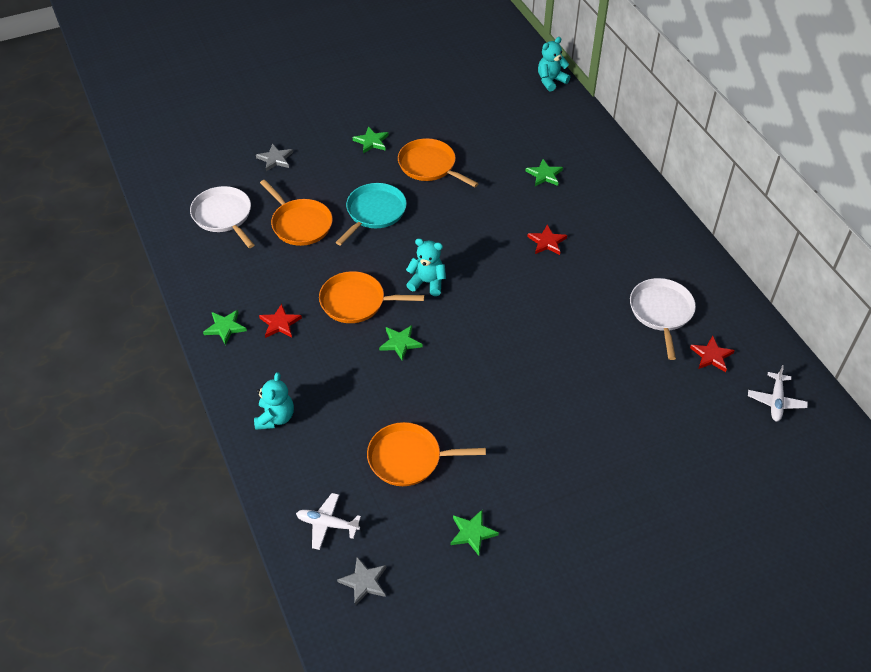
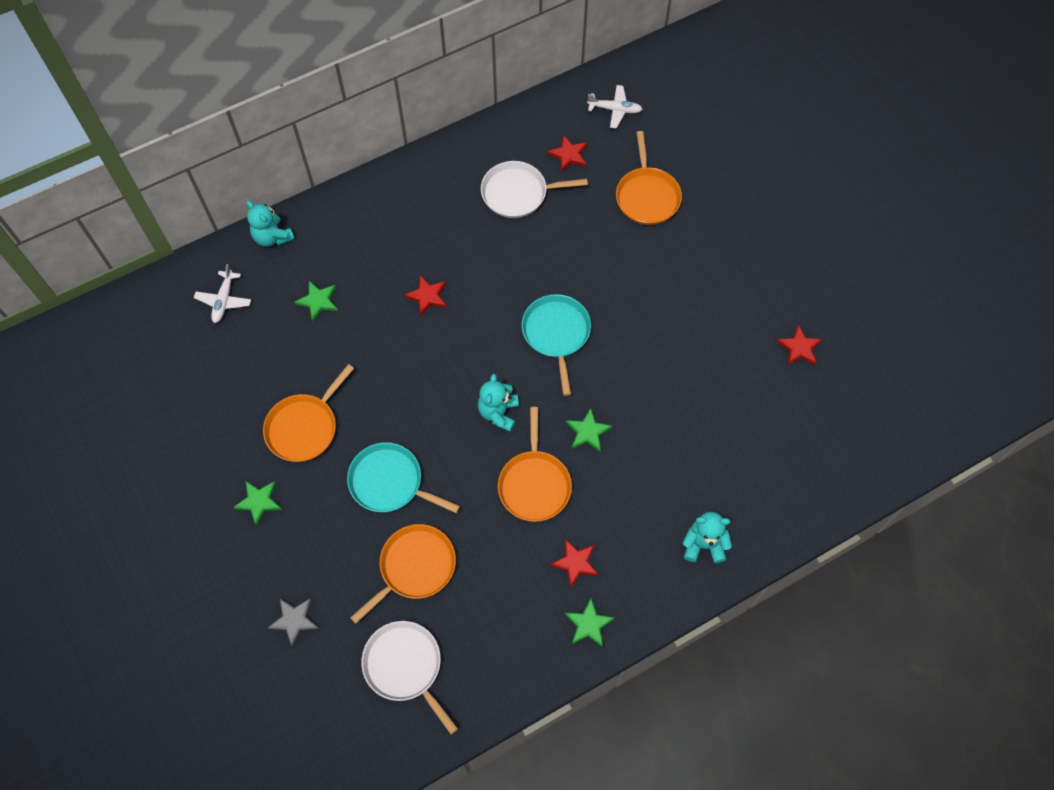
camera: 95 degrees left, 15 degrees up
white pan [190,186,254,248] -> white pan turned 90 degrees clockwise [361,621,458,735]
white plane [296,493,361,550] -> white plane moved to [194,264,251,323]
grey star [337,557,386,606] -> none
orange pan [367,422,486,486] -> orange pan moved to [616,131,682,225]
green star [451,510,499,556] -> red star [776,325,822,365]
turquoise teddy bear [538,37,570,92] -> turquoise teddy bear moved to [246,201,295,247]
none -> turquoise pan [521,294,591,396]

